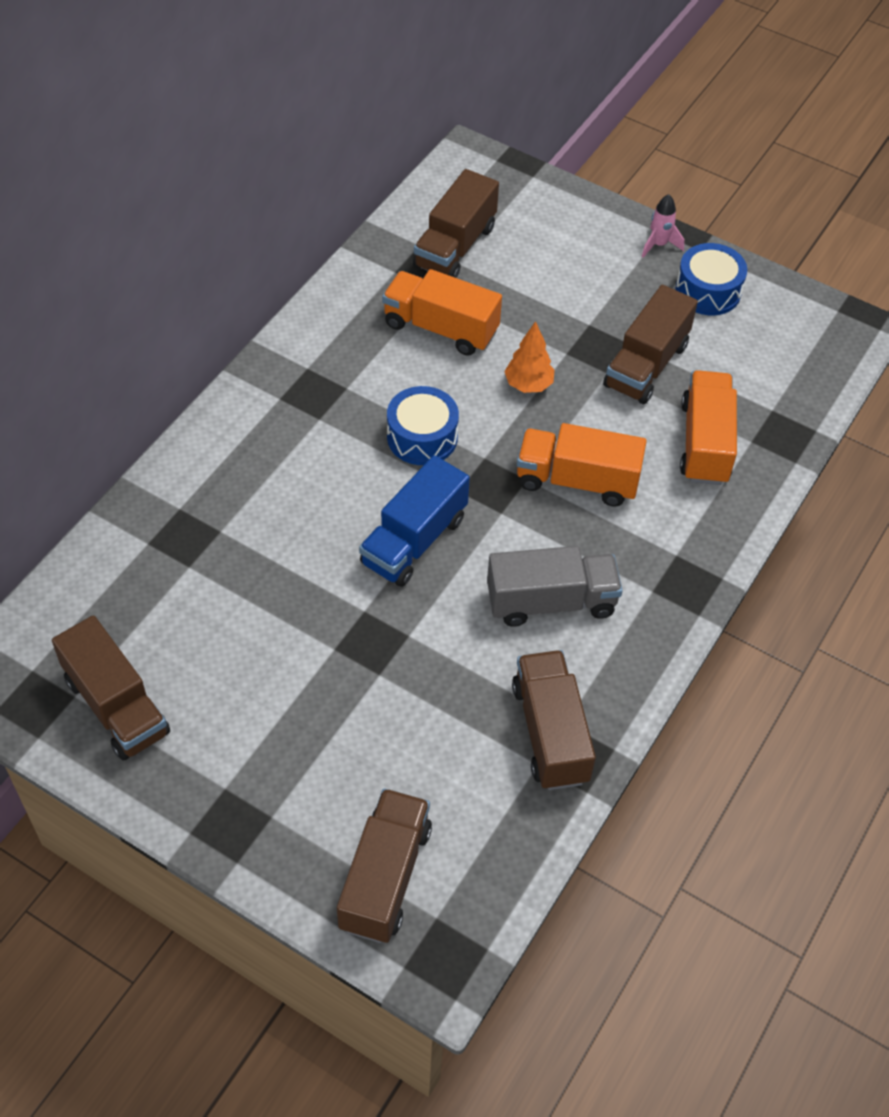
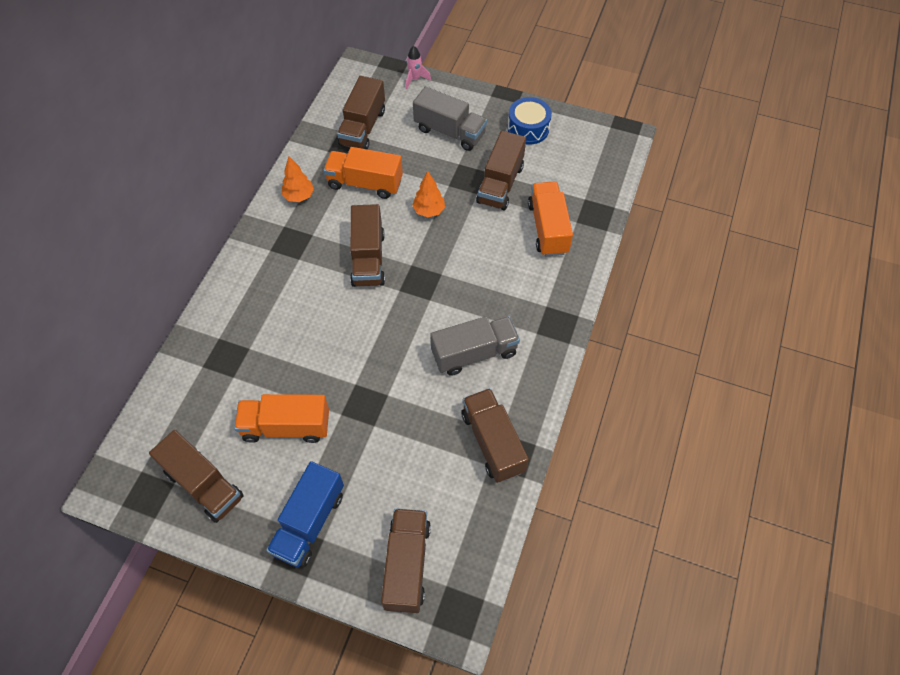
camera: 10 degrees left, 5 degrees up
blue truck [359,455,470,587] -> blue truck moved to [266,461,344,568]
blue drum [387,386,459,465] -> brown truck [350,204,385,287]
orange truck [517,423,647,507] -> orange truck moved to [234,394,329,443]
pink rocket [641,194,684,258] -> pink rocket moved to [406,46,431,89]
none -> orange tree [282,156,314,202]
none -> grey truck [413,86,487,151]

